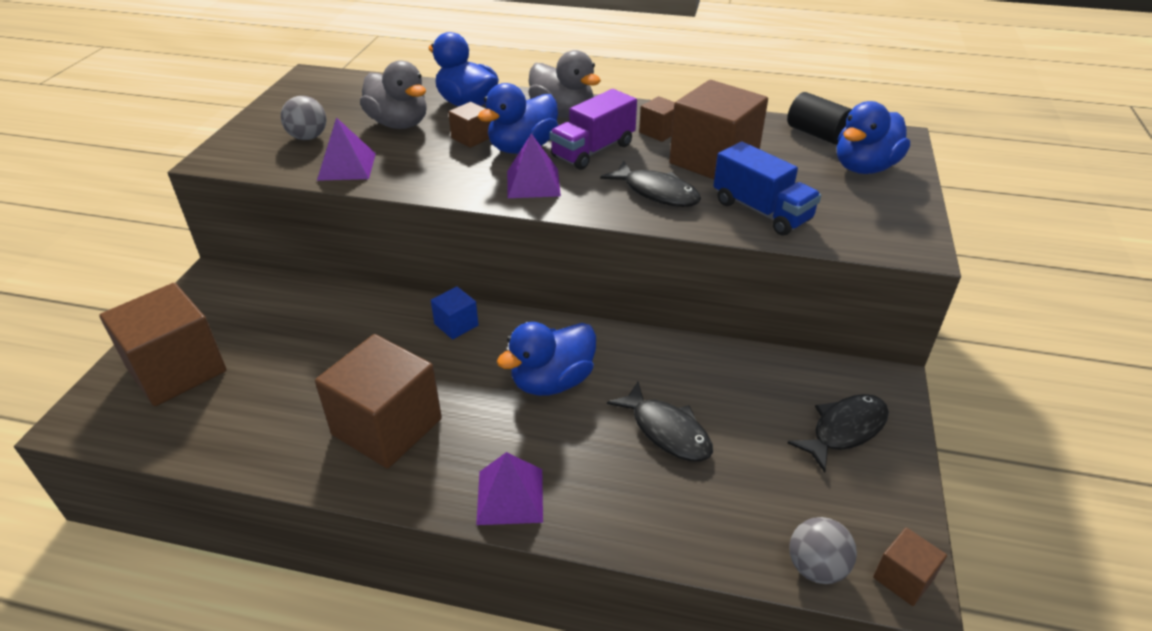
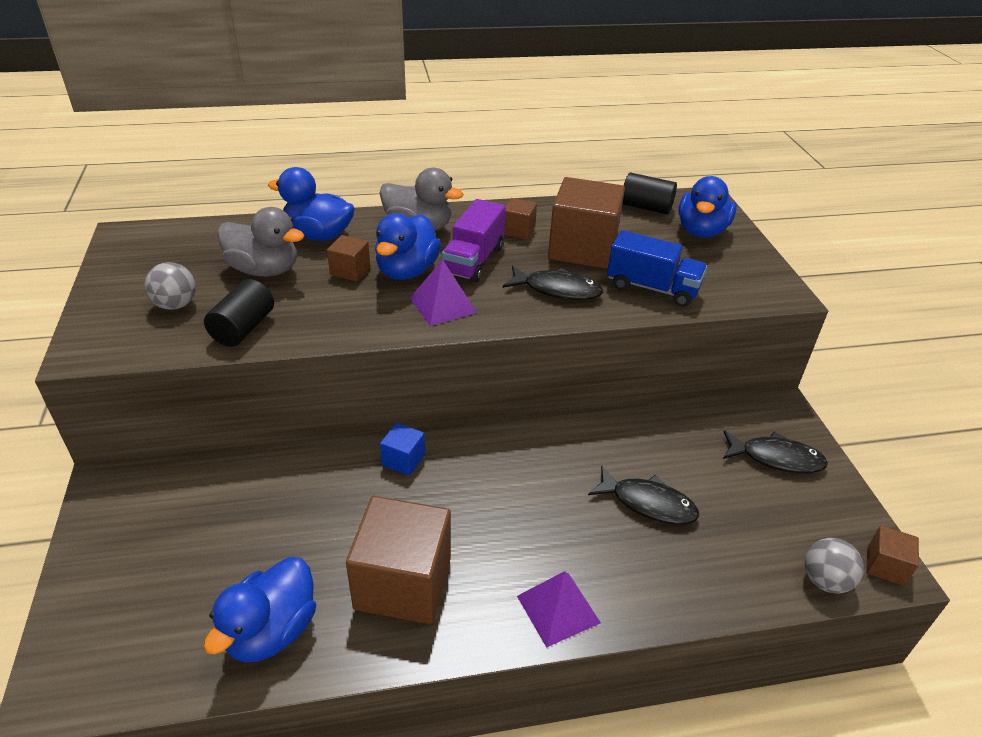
camera: 25 degrees left, 0 degrees up
brown cube [99,283,226,406] -> none
purple pyramid [317,117,376,181] -> black cylinder [204,279,274,347]
blue duck [497,322,596,396] -> blue duck moved to [204,557,316,663]
black fish [788,394,889,473] -> black fish turned 75 degrees clockwise [723,430,828,474]

